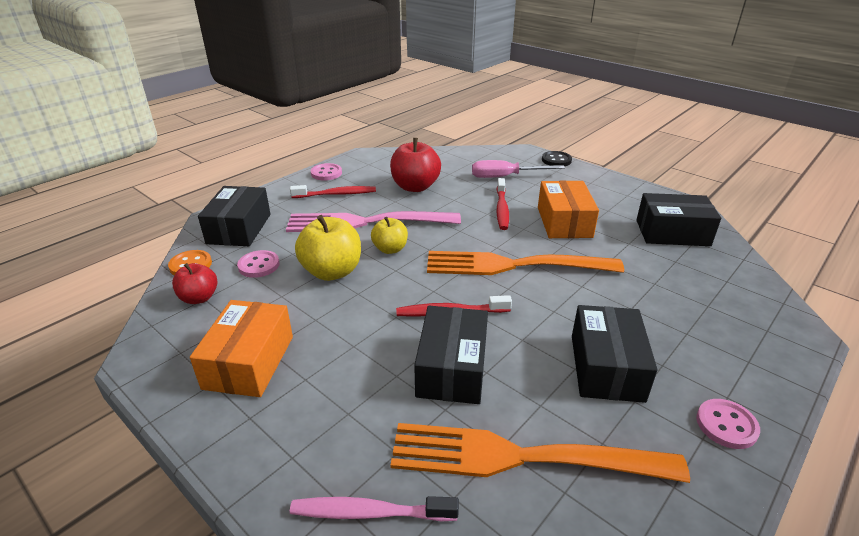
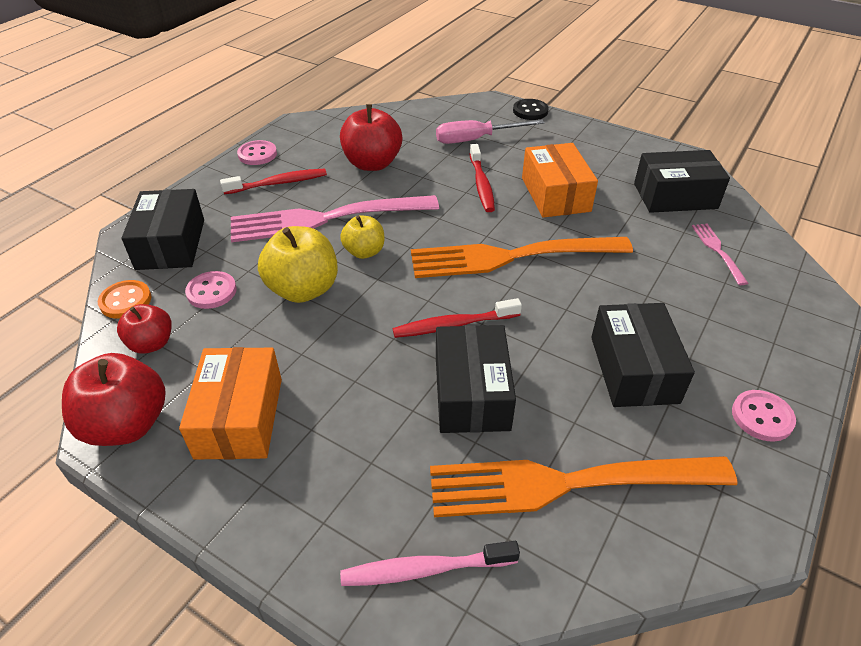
camera: 10 degrees left, 10 degrees up
none -> red apple [62,353,165,446]
none -> pink fork [692,224,748,285]

